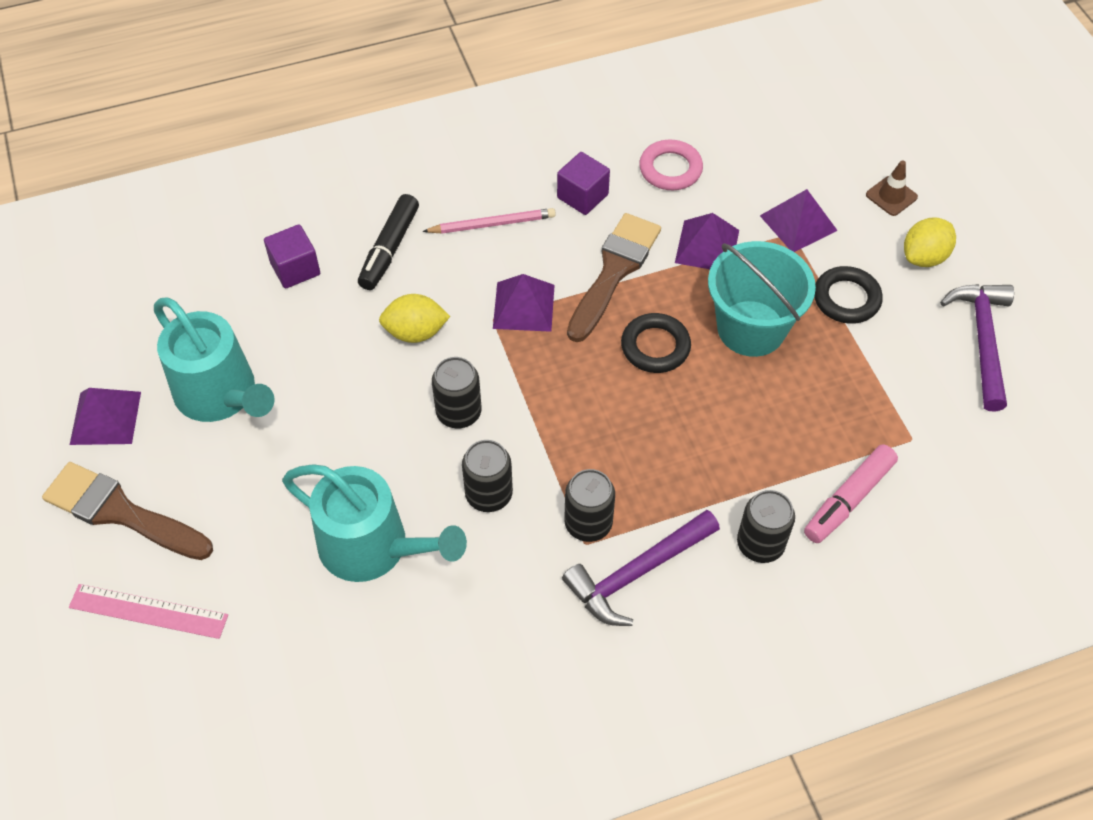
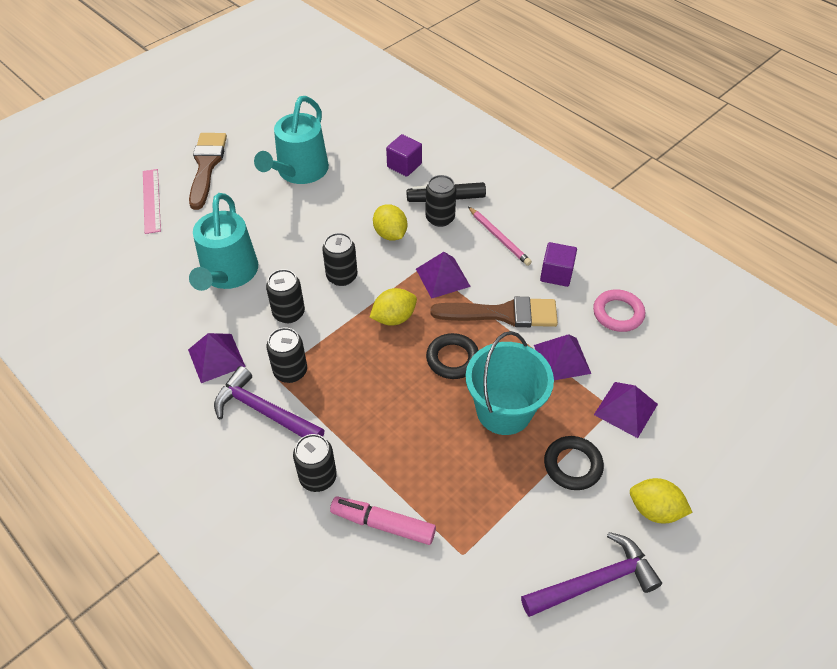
camera: 65 degrees right, 5 degrees down
purple pyramid [70,388,141,445] -> purple pyramid moved to [188,333,246,383]
brown traffic cone [866,160,918,216] -> none
none -> yellow lemon [370,288,417,326]
none -> black can [426,175,457,227]

